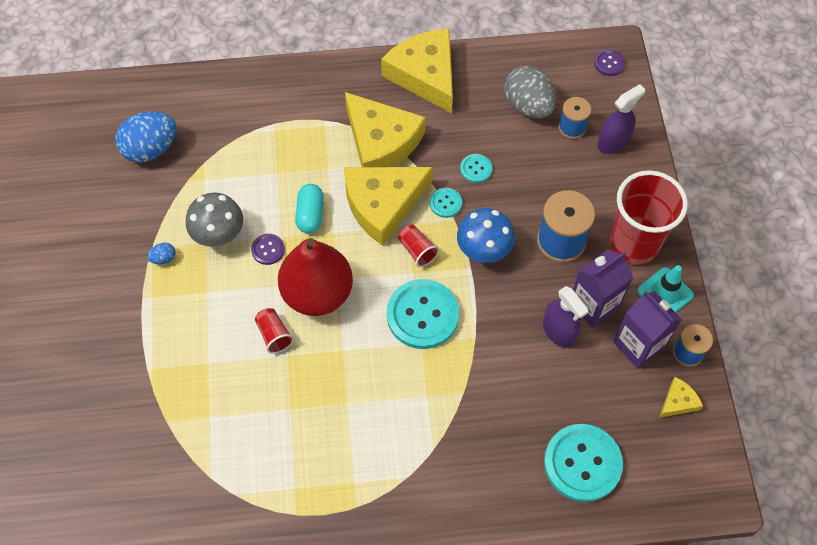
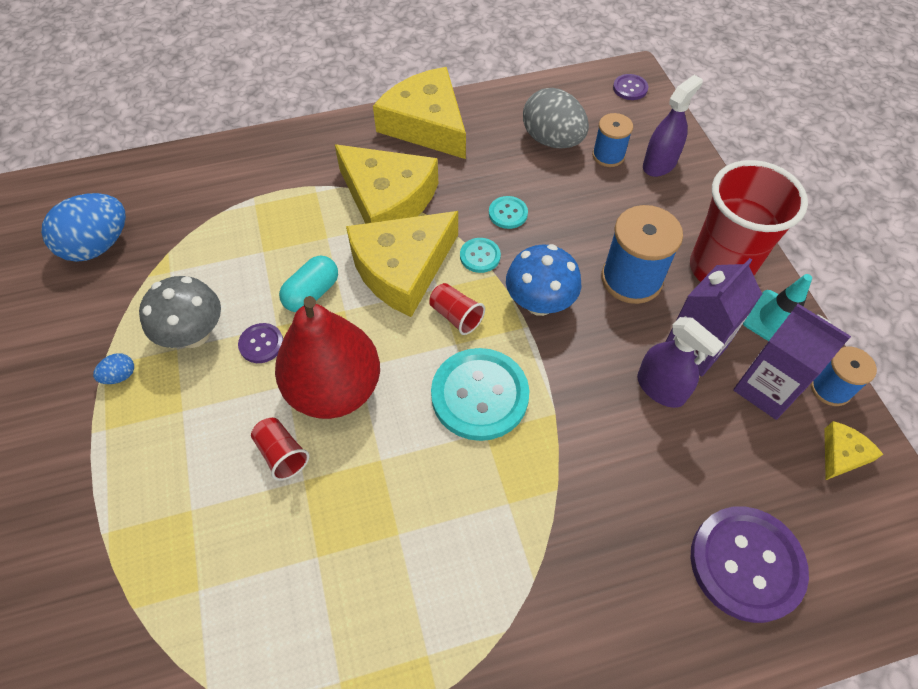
camera: 10 degrees left, 5 degrees down
turquoise capsule [295,184,324,233] -> turquoise capsule turned 45 degrees clockwise [279,255,338,312]
turquoise button [544,424,623,502] -> purple button [691,506,809,623]

